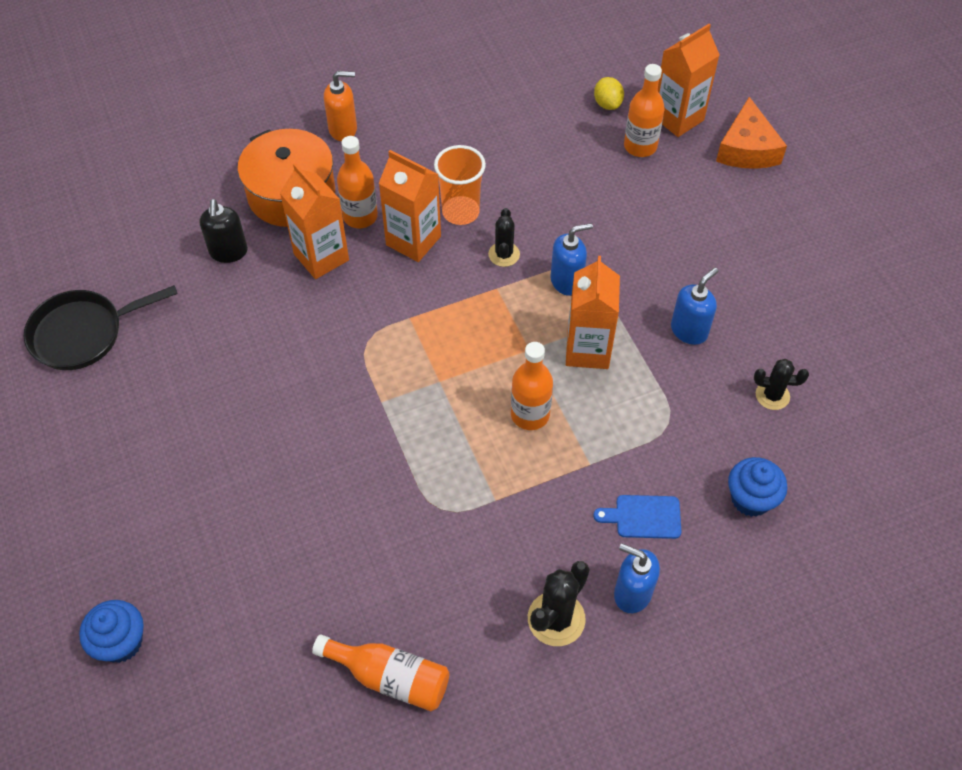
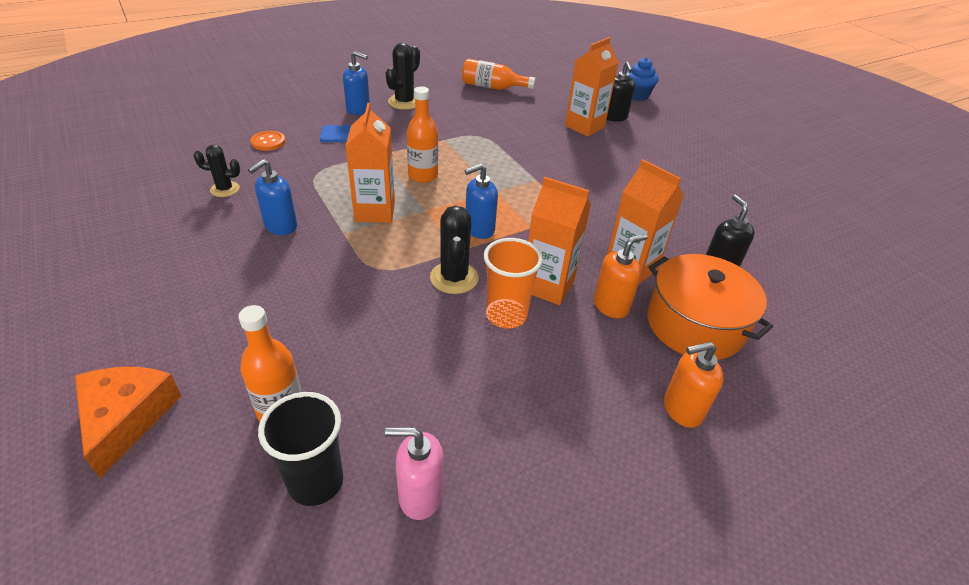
camera: 170 degrees right, 15 degrees down
black pan [24,285,178,370] -> none
orange bottle [337,136,378,228] -> orange soap dispenser [594,234,648,319]
black cactus [488,208,520,267] -> black cactus [430,206,479,294], size x1.51
blue soap dispenser [550,223,593,296] -> blue soap dispenser moved to [464,164,498,239]
yellow lemon [594,77,624,110] -> black cup [258,392,343,506]
orange carton [658,24,720,137] -> orange carton moved to [565,37,619,137]
blue cupcake [728,457,787,517] -> orange button [251,131,286,151]
none -> pink soap dispenser [385,427,444,520]
none -> black soap dispenser [606,62,635,122]

